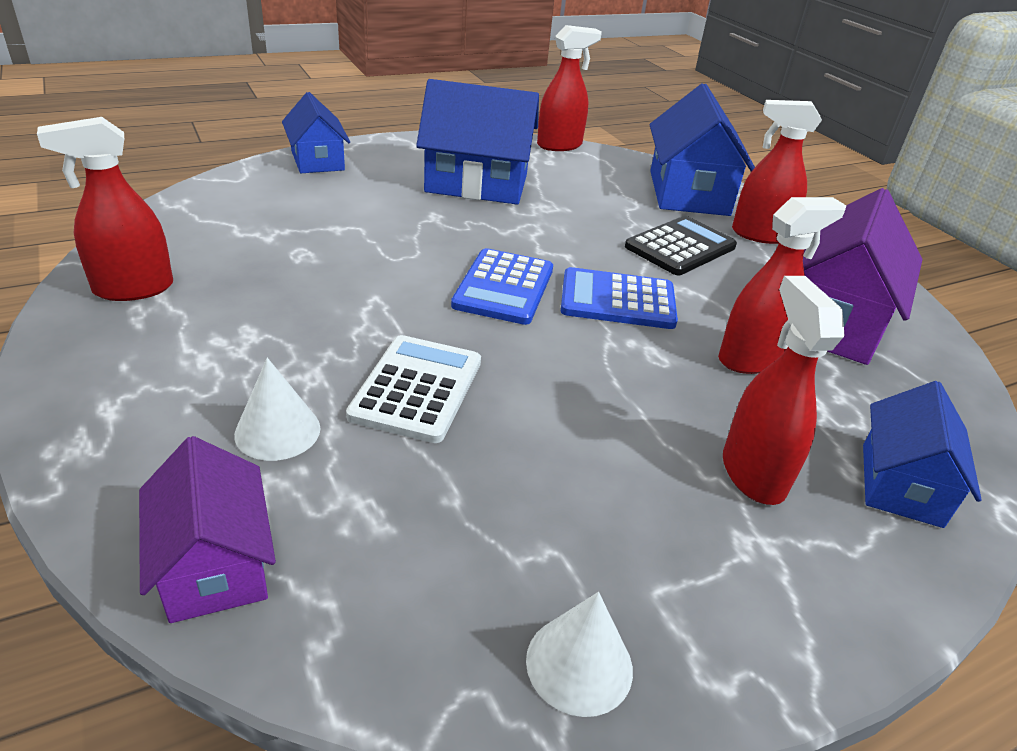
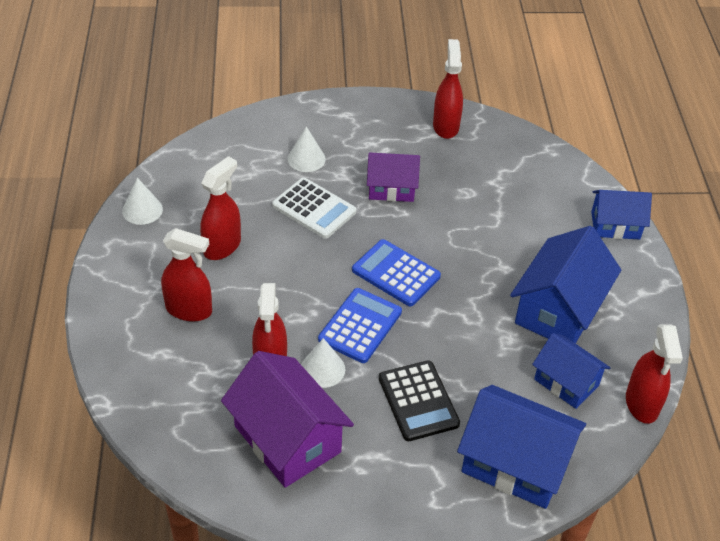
camera: 115 degrees right, 10 degrees up
purple house [139,436,276,623] -> purple house moved to [367,152,420,202]
red spray bottle [732,100,822,244] -> red spray bottle moved to [200,156,241,260]
blue house [863,381,982,528] -> blue house moved to [532,333,610,409]
none -> white cone [301,338,345,388]

